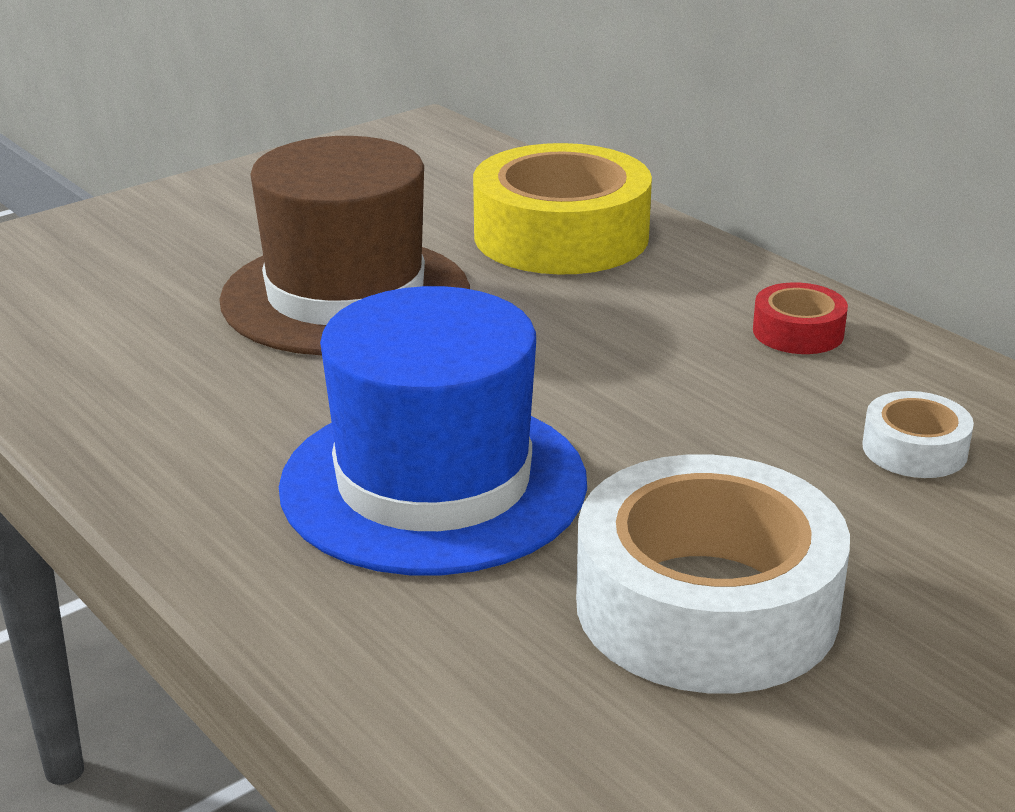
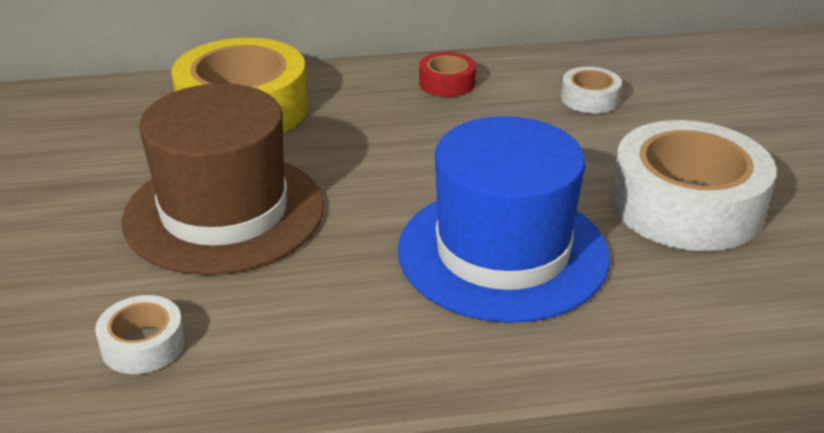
camera: 60 degrees left, 5 degrees up
none -> white tape [95,295,185,374]

